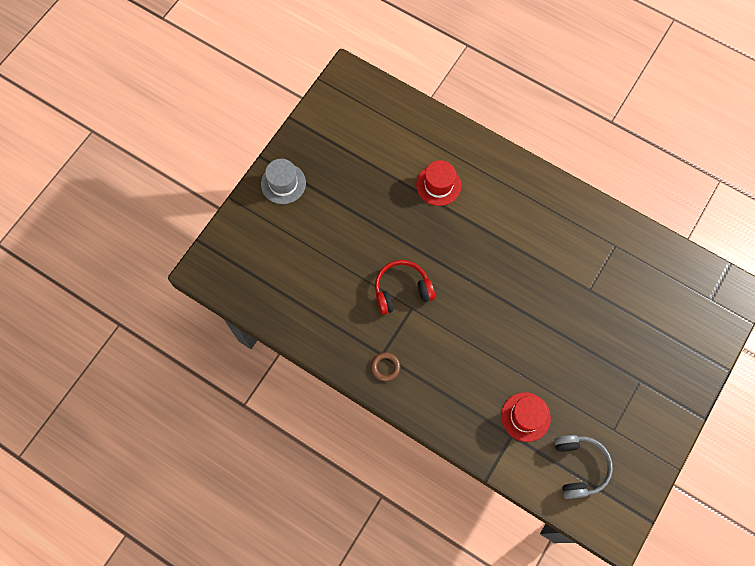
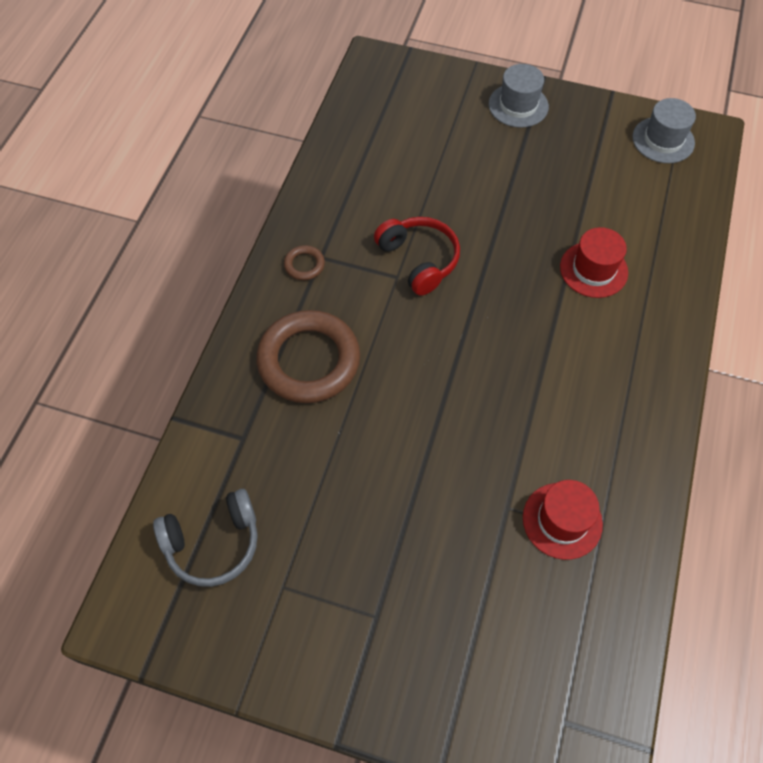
camera: 75 degrees right, 10 degrees down
red hat [501,392,551,442] -> red hat moved to [523,480,603,560]
none -> brown ring [256,310,360,403]
none -> grey hat [632,98,696,163]

